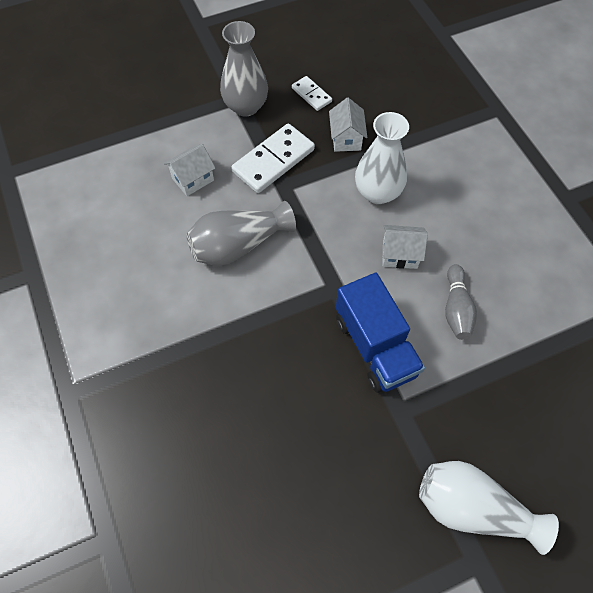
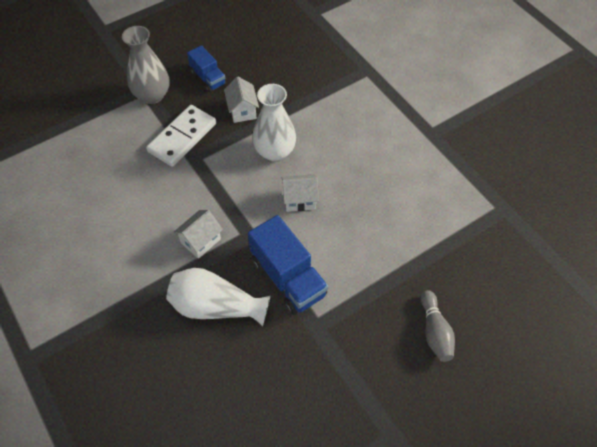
camera: 10 degrees left, 5 degrees down
white house [164,144,216,196] -> white house moved to [174,210,223,259]
grey vase [186,201,296,266] -> none
white domino [292,76,332,111] -> blue truck [187,45,226,92]
white vase [419,461,559,555] -> white vase moved to [166,268,271,326]
grey bowling pin [445,264,477,340] -> grey bowling pin moved to [421,290,455,362]

